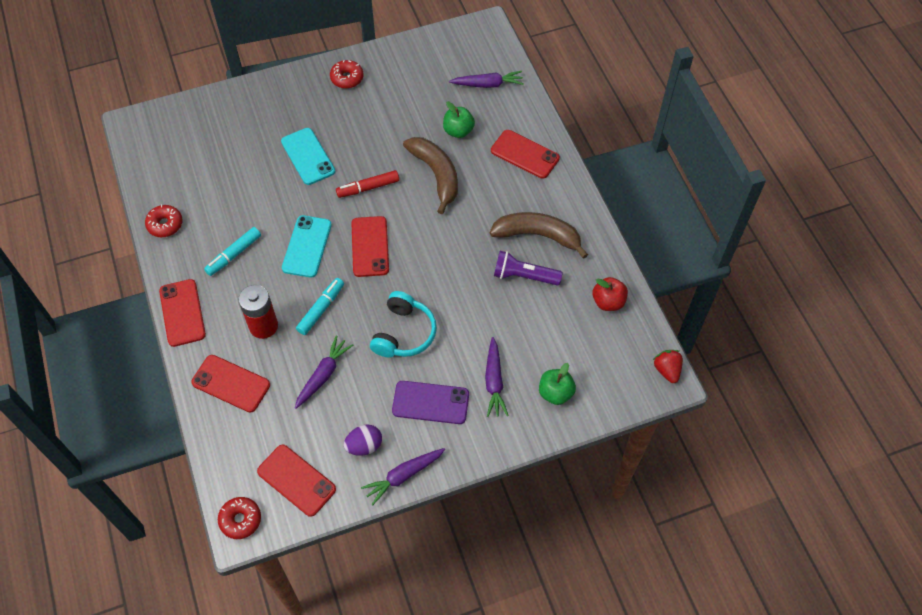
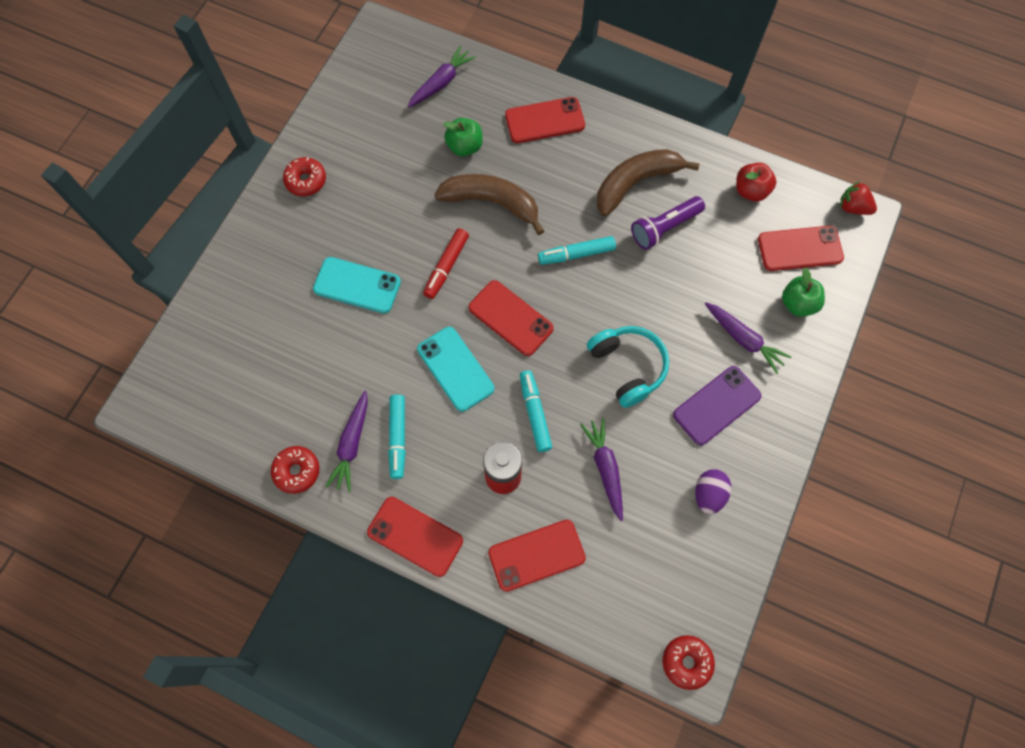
camera: 45 degrees left, 10 degrees up
red phone [257,445,336,517] -> red phone moved to [758,226,844,271]
purple carrot [361,448,445,505] -> purple carrot moved to [325,391,368,492]
none -> turquoise marker [538,236,616,265]

